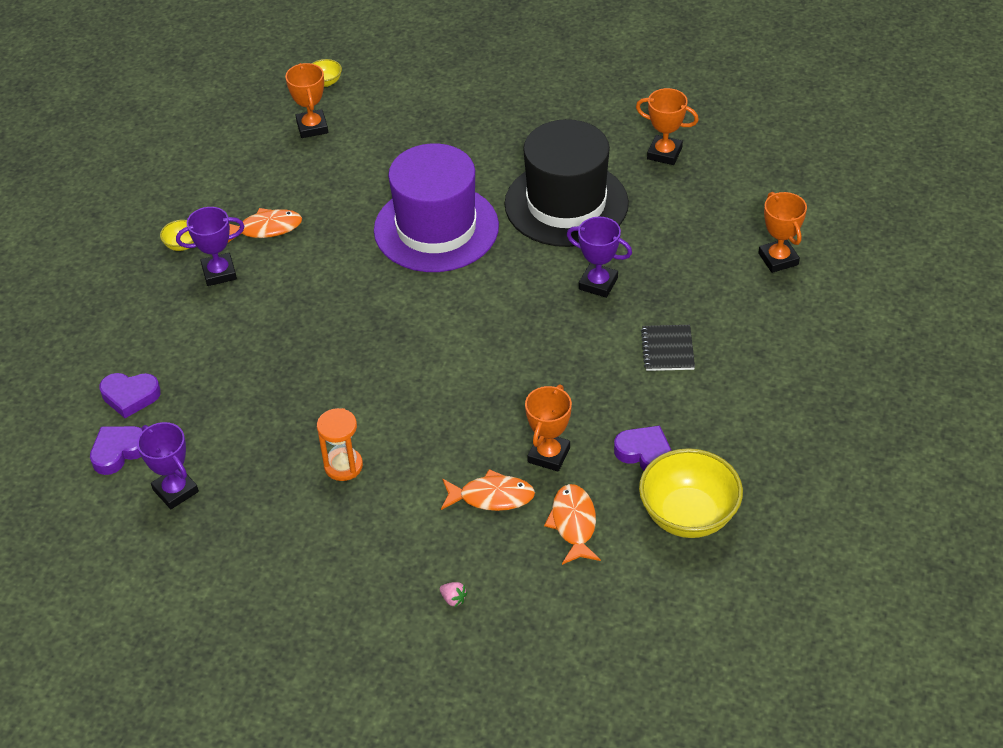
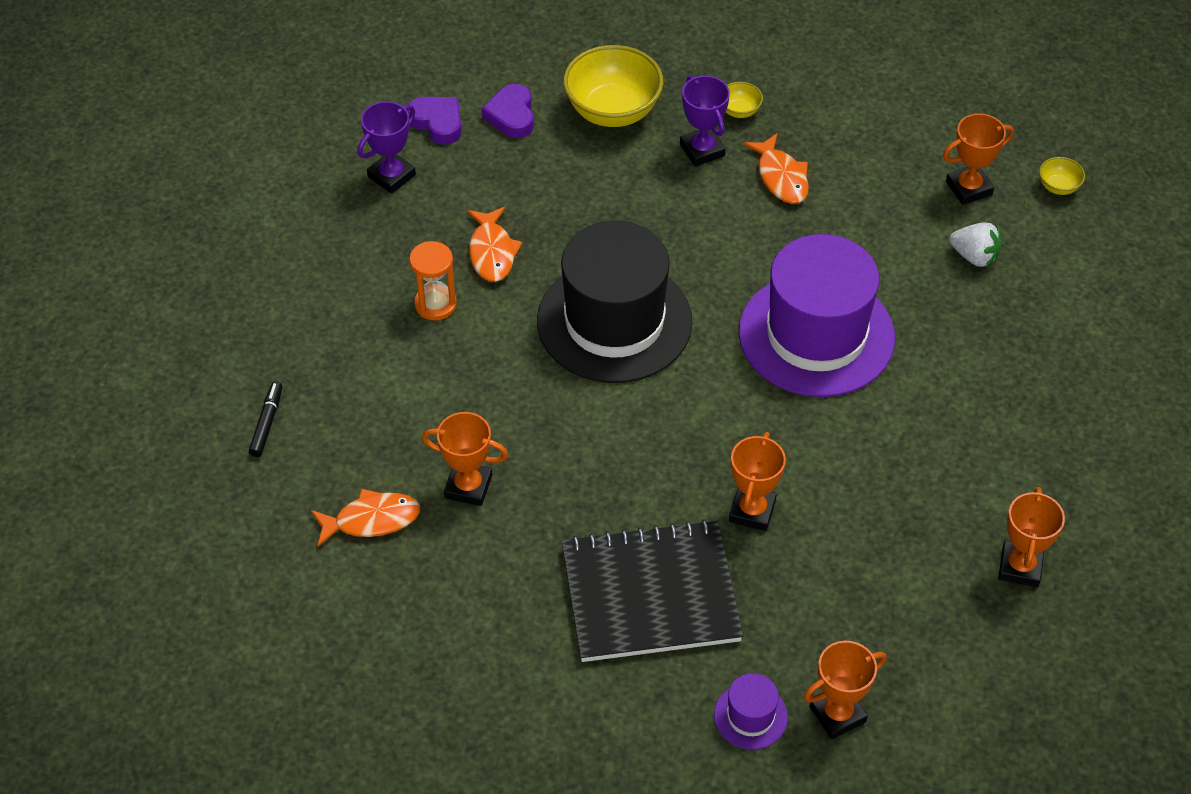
camera: 80 degrees right, 5 degrees up
pink strawberry [440,582,467,607] -> black marker [249,381,283,457]
orange fish [441,469,535,511] -> orange fish moved to [467,207,523,282]
black hat [505,119,629,247] -> black hat moved to [537,221,693,383]
purple trophy [567,217,632,298] -> orange trophy [729,432,786,531]
purple heart [614,426,672,471] -> none
yellow bowl [639,448,743,538] -> yellow bowl moved to [563,45,663,127]
black notebook [641,325,695,371] -> black notebook [561,519,743,662], size x2.21
none -> purple hat [714,673,788,750]
none -> white strawberry [949,222,1002,267]

